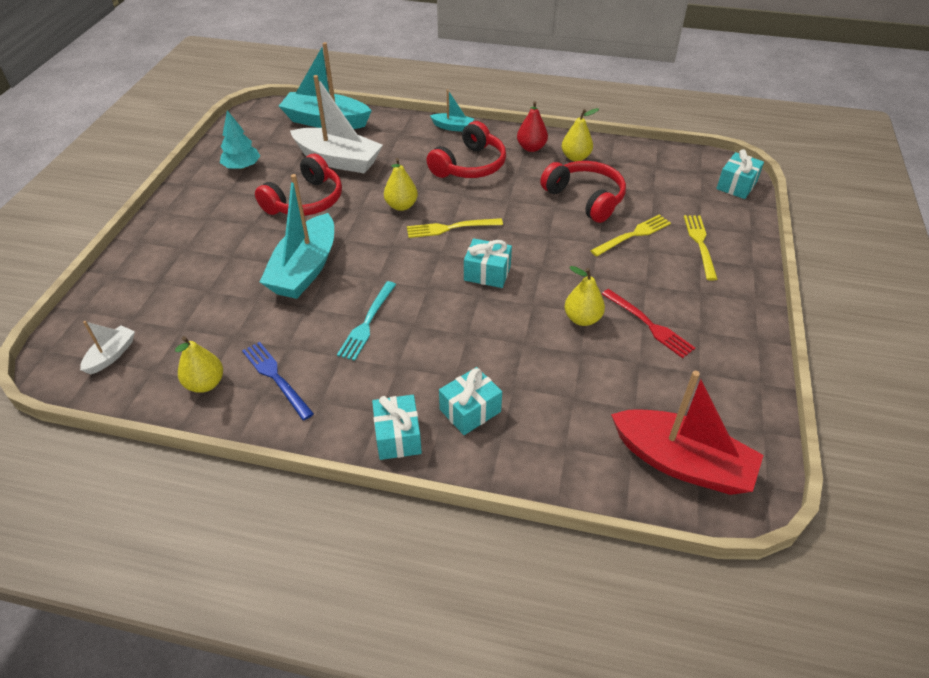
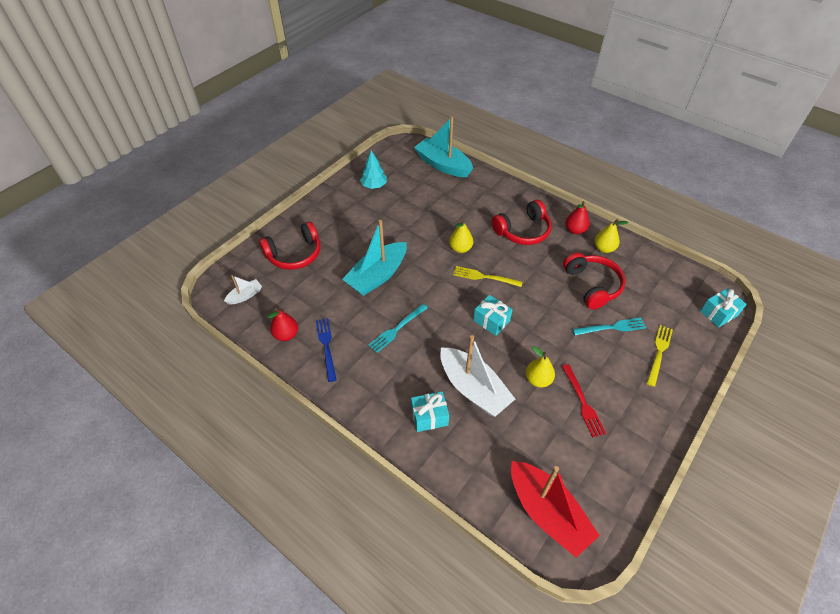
camera: 25 degrees right, 5 degrees up
yellow pear [175,336,223,393] -> red pear [267,308,298,341]
red headphones [255,154,342,216] -> red headphones moved to [259,222,320,270]
white boat [290,75,383,173] -> white boat moved to [440,335,515,417]
turquoise gift [372,395,422,460] -> none
turquoise boat [430,89,474,132] -> none
yellow fork [590,214,671,257] -> turquoise fork [572,318,646,335]

